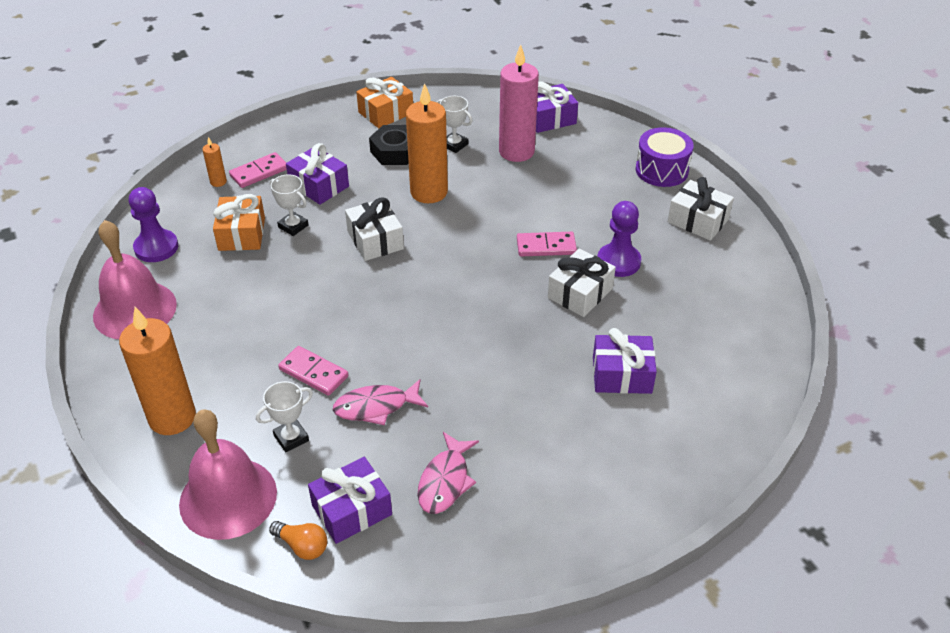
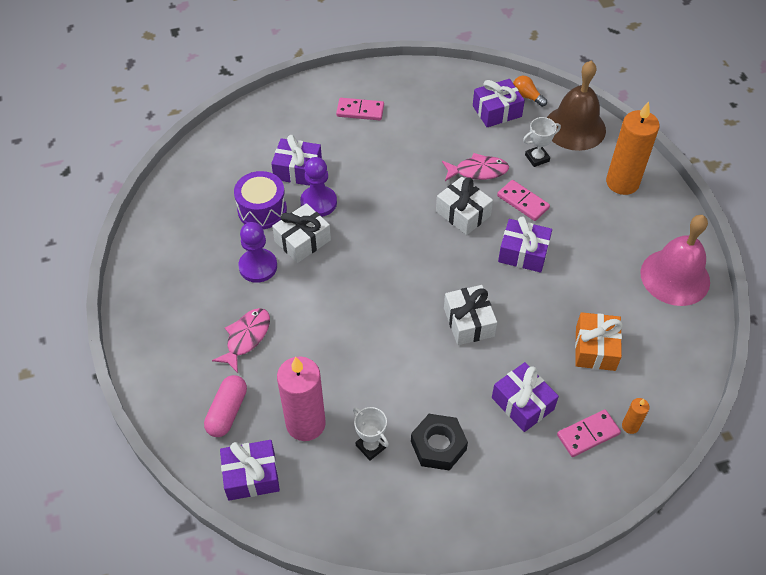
camera: 170 degrees left, 10 degrees up
purple pawn [129,187,178,262] -> purple pawn moved to [300,157,337,217]
pink bell [179,409,277,540] -> brown bell [547,61,606,151]
white trophy [270,174,309,236] -> none
orange gift [356,77,413,128] -> none
orange candle [406,83,448,203] -> none
pink fish [418,432,479,514] -> pink fish moved to [212,308,270,373]
pink domino [517,232,577,256] -> pink domino moved to [336,98,384,120]
purple drum [636,127,694,187] -> purple drum moved to [234,171,287,229]
white gift [667,177,734,241] -> white gift moved to [436,177,493,235]
none -> pink capsule [204,375,247,437]
none -> purple gift [498,216,552,273]

